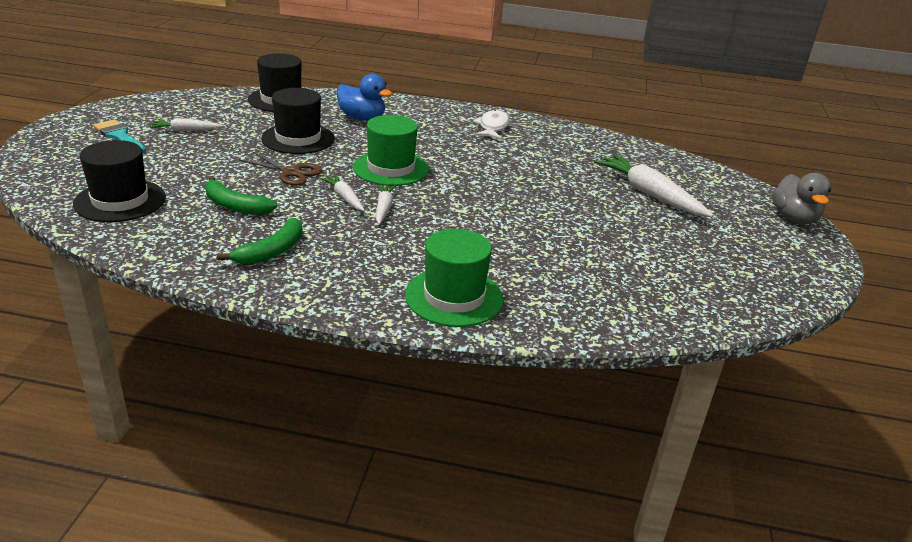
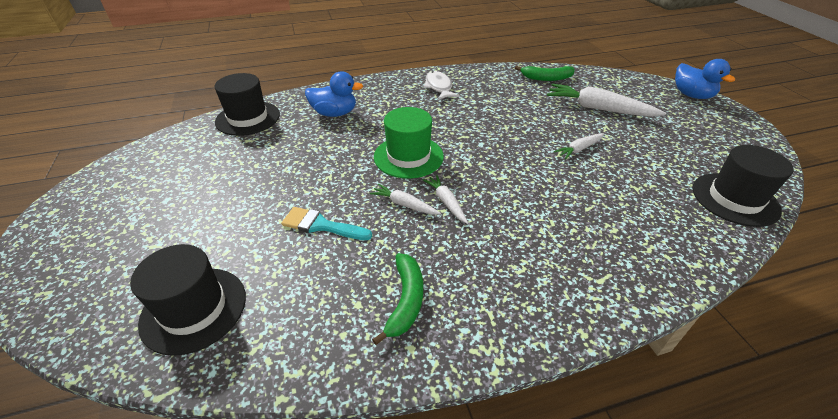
camera: 25 degrees left, 10 degrees up
turquoise brush [93,119,146,153] -> turquoise brush moved to [281,207,372,240]
white carrot [150,118,224,131] -> white carrot moved to [554,133,604,159]
green banana [206,176,278,215] -> green banana moved to [515,66,575,81]
brown scissors [239,152,322,186] -> none
black hat [261,88,335,154] -> black hat moved to [692,145,793,227]
green hat [405,229,504,327] -> none
grey duck [772,173,831,224] -> blue duck [675,59,735,99]

